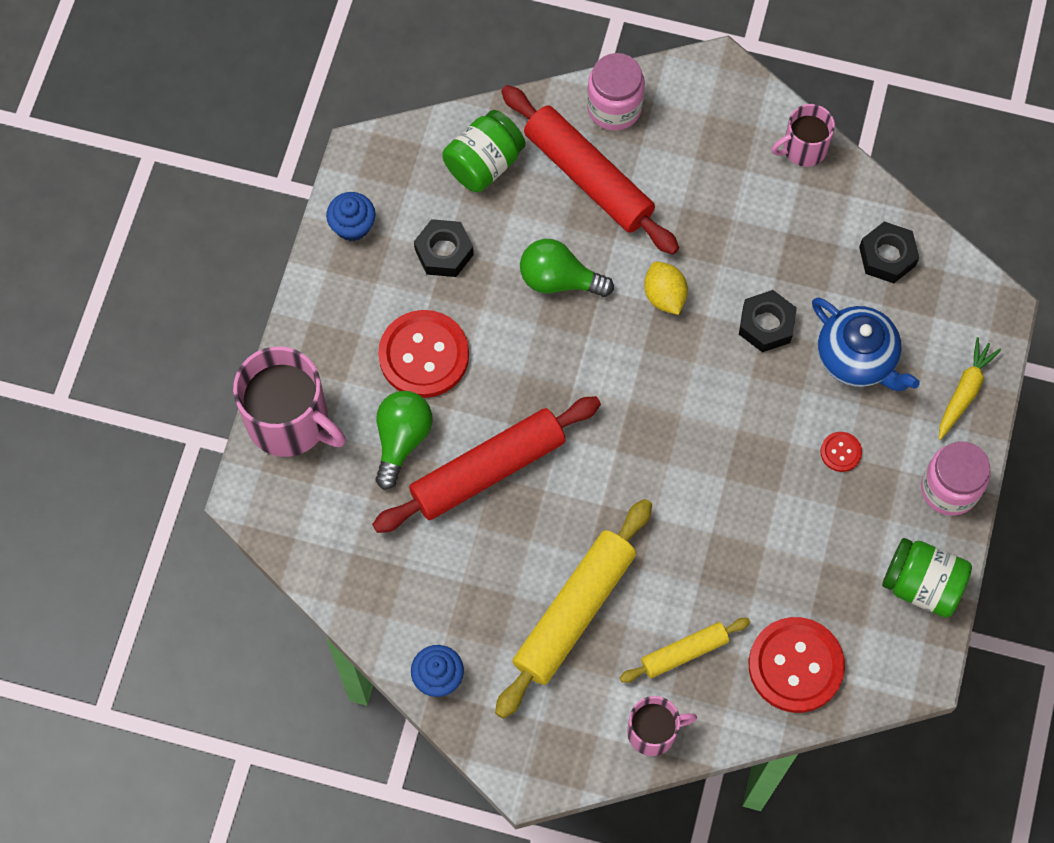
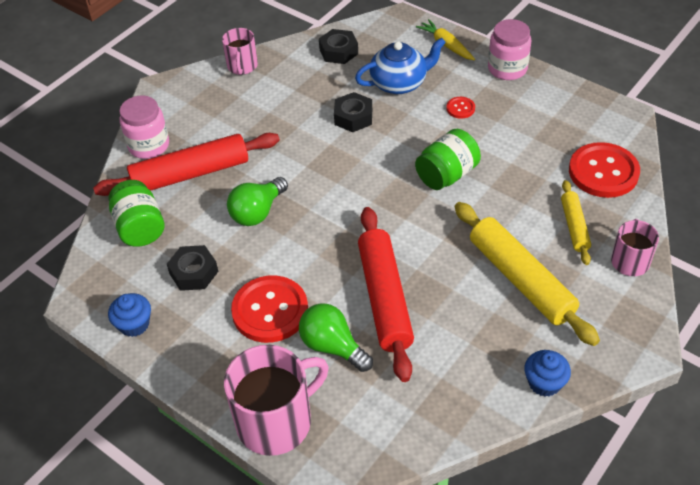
camera: 65 degrees left, 20 degrees down
yellow lemon [644,261,688,315] -> none
green jar [882,538,972,618] -> green jar moved to [415,129,481,190]

